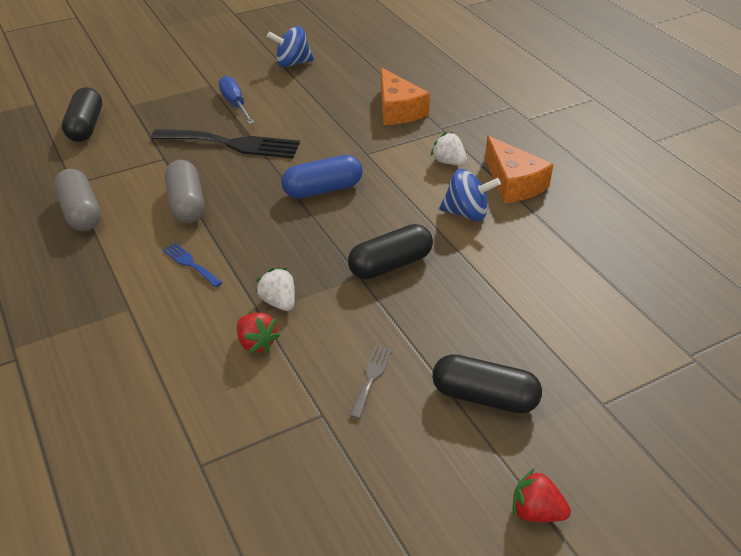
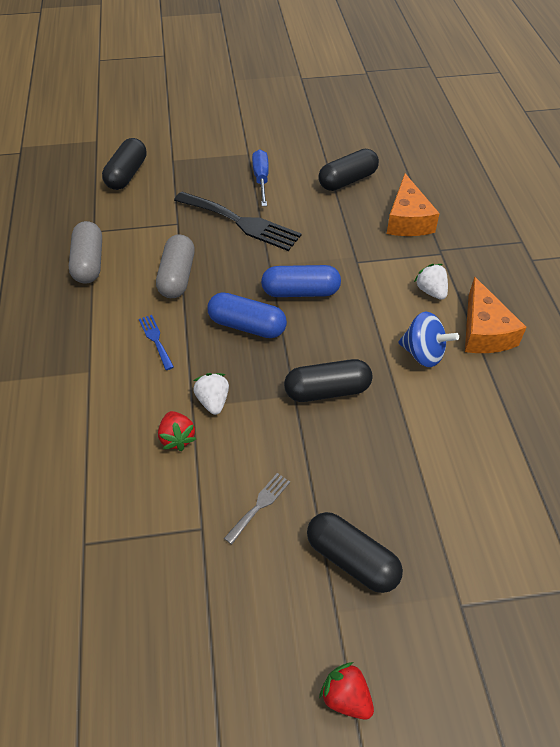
camera: 20 degrees right, 10 degrees up
blue spinning top [267,26,314,67] -> none
none -> blue capsule [207,292,287,338]
none -> black capsule [318,149,379,191]

